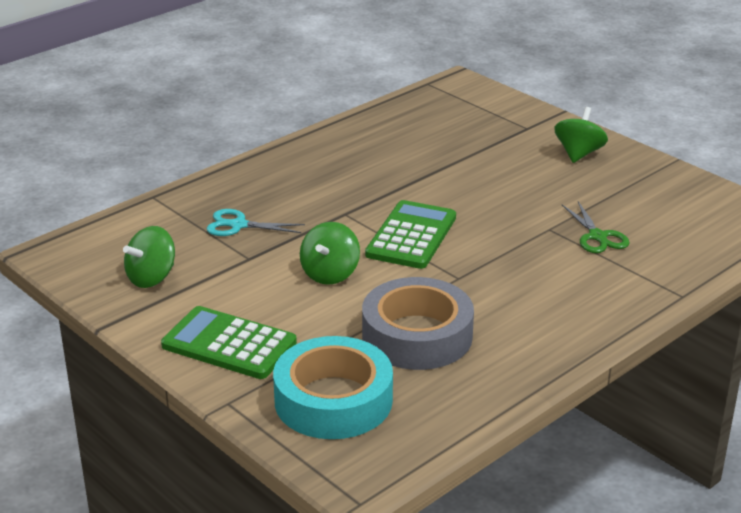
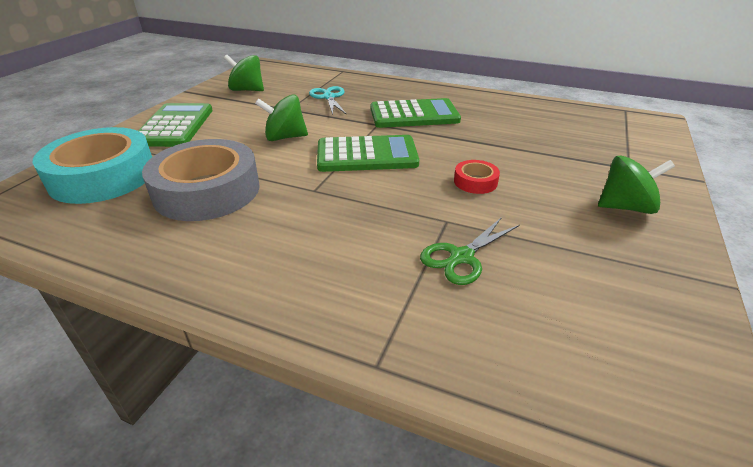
camera: 65 degrees right, 5 degrees up
none -> green calculator [371,98,461,128]
none -> red tape [454,160,500,194]

